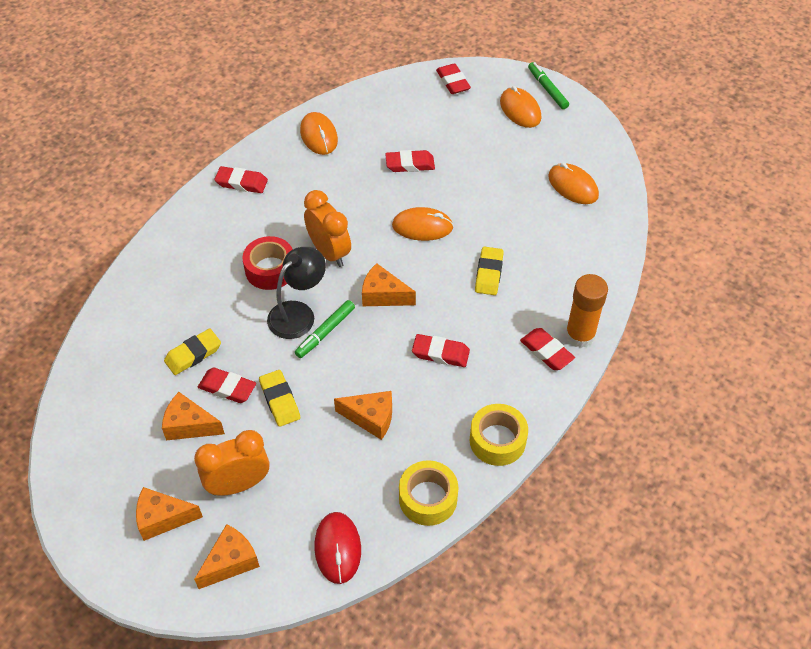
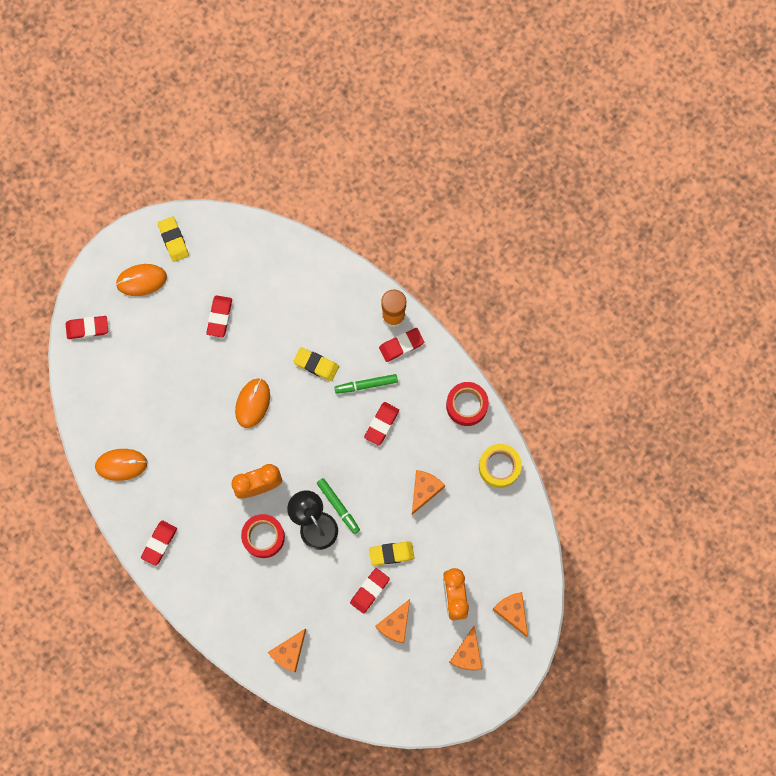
camera: 75 degrees left, 25 degrees up
yellow eraser [164,329,221,375] -> yellow eraser moved to [158,217,189,262]
red mouse [314,512,361,584] -> none
orange cheese [362,263,416,306] -> orange cheese moved to [268,628,306,672]
red eraser [385,150,435,172] -> red eraser moved to [206,295,232,337]
yellow tape [470,404,528,466] -> red tape [446,382,489,426]
green marker [528,62,569,109] -> green marker moved to [334,374,398,394]
orange mouse [548,163,599,204] -> none

